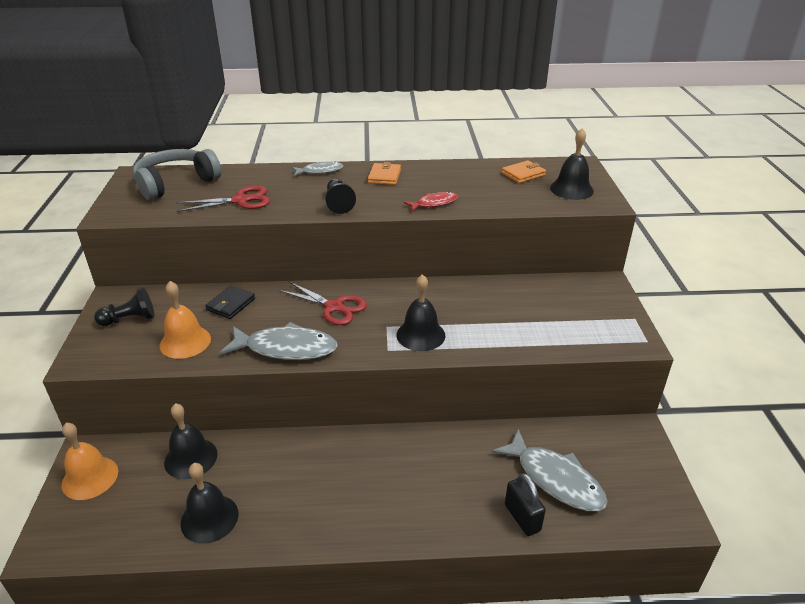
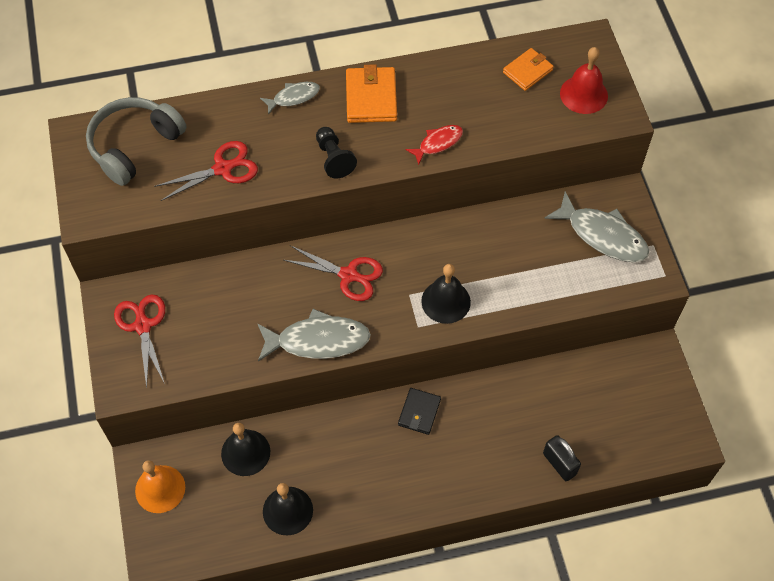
camera: 10 degrees left, 25 degrees up
black pawn [94,288,155,326] -> red scissors [114,294,165,388]
orange bell [160,281,211,359] -> none
black wallet [205,286,255,319] -> black wallet moved to [398,388,441,435]
orange wallet [368,162,401,185] -> orange wallet [346,64,397,123], size x1.50
grey fish [492,429,608,511] -> grey fish moved to [544,192,649,262]
black bell [550,128,594,200] -> red bell [560,47,608,114]

